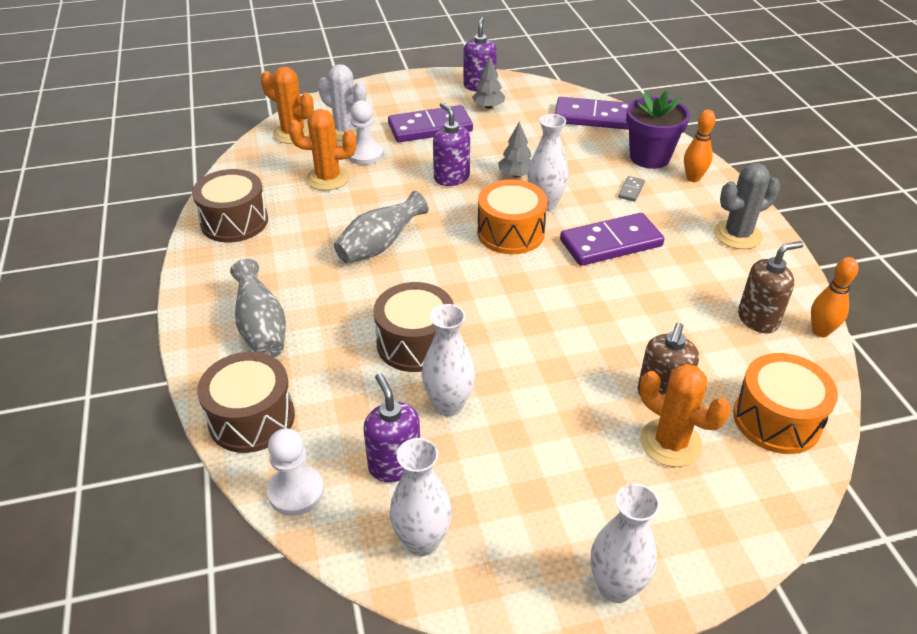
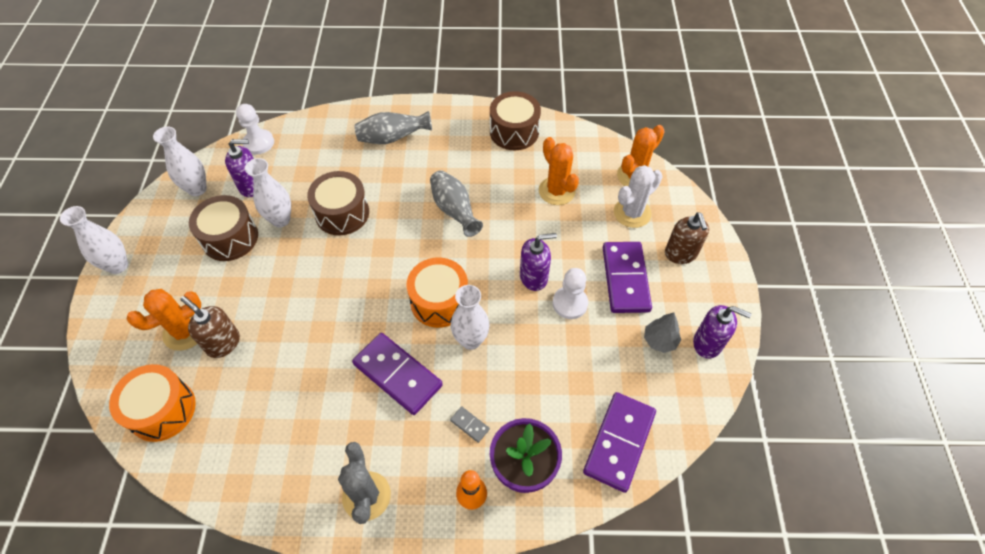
camera: 105 degrees right, 15 degrees up
brown drum [197,352,295,453] -> brown drum moved to [189,195,258,261]
orange cactus [288,109,356,191] -> orange cactus turned 45 degrees counterclockwise [539,137,579,205]
white pawn [348,100,383,165] -> white pawn moved to [553,268,588,319]
grey tree [498,122,532,177] -> none
purple domino [560,213,664,266] -> purple domino turned 45 degrees counterclockwise [352,333,443,415]
brown soap dispenser [738,241,803,333] -> brown soap dispenser moved to [665,212,709,264]
orange bowling pin [811,257,859,337] -> none

